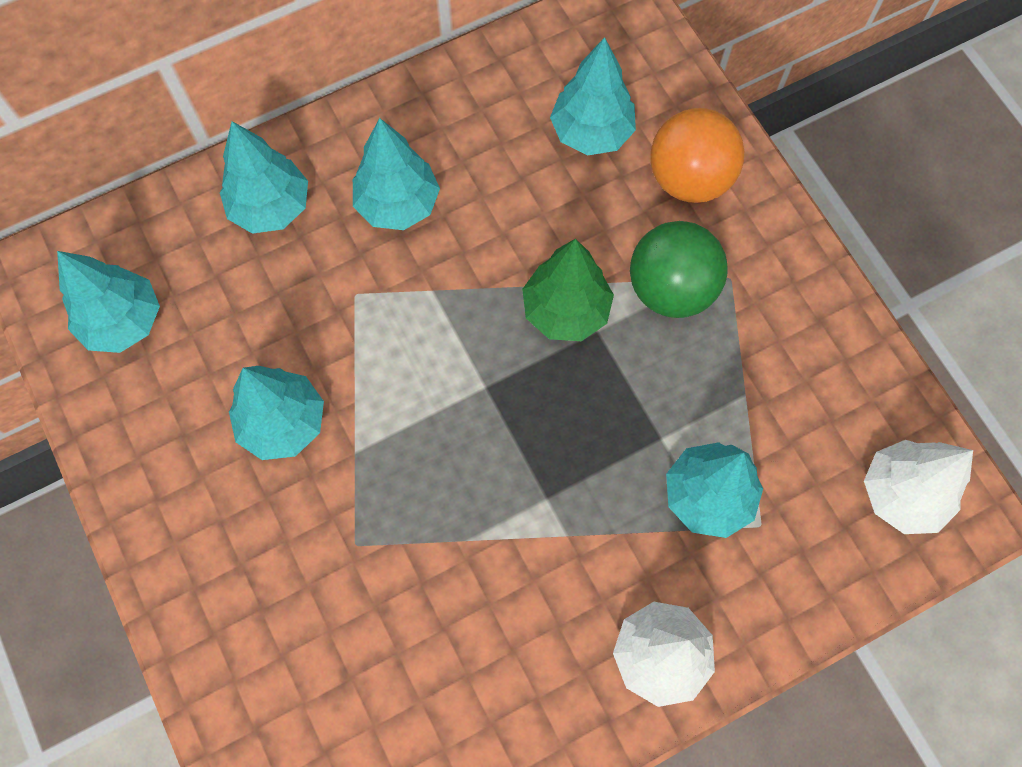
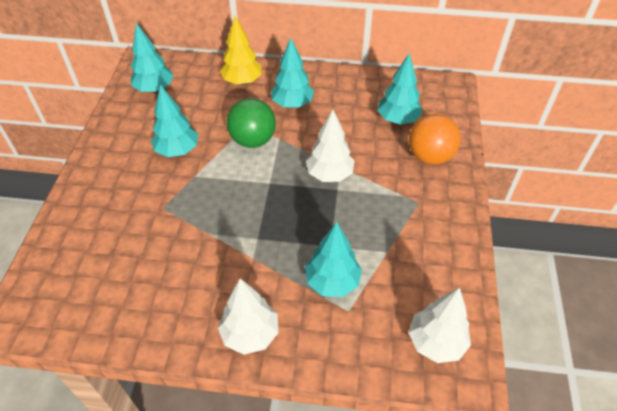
camera: 35 degrees right, 20 degrees down
turquoise tree [220,121,308,234] -> yellow tree [220,16,262,85]
green tree [522,239,614,341] -> white tree [306,109,355,182]
green ball [630,221,728,318] -> green ball moved to [227,98,276,148]

